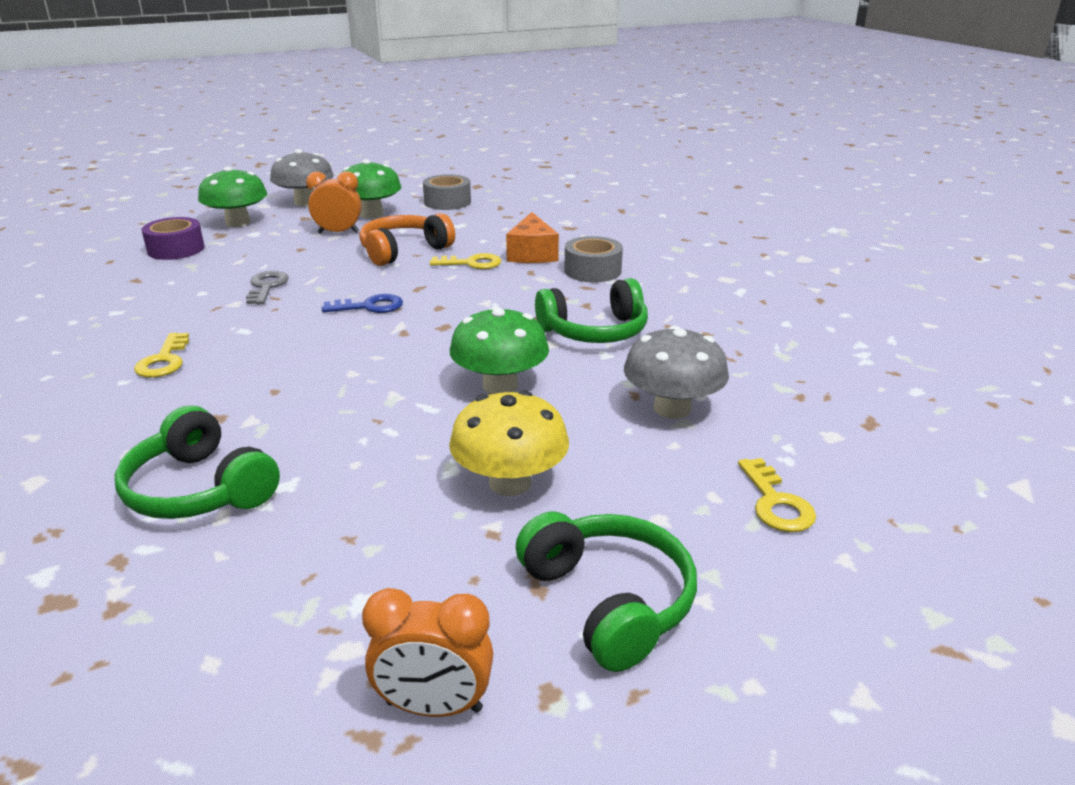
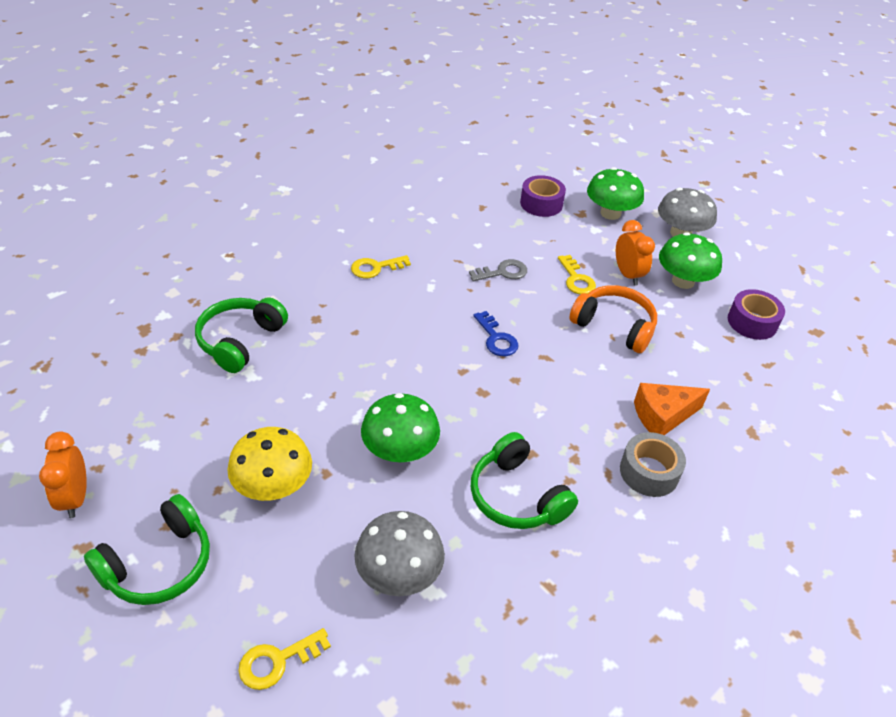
camera: 70 degrees right, 15 degrees up
grey tape [423,174,471,210] -> purple tape [728,289,785,340]
yellow key [430,253,502,269] -> yellow key moved to [558,255,596,294]

